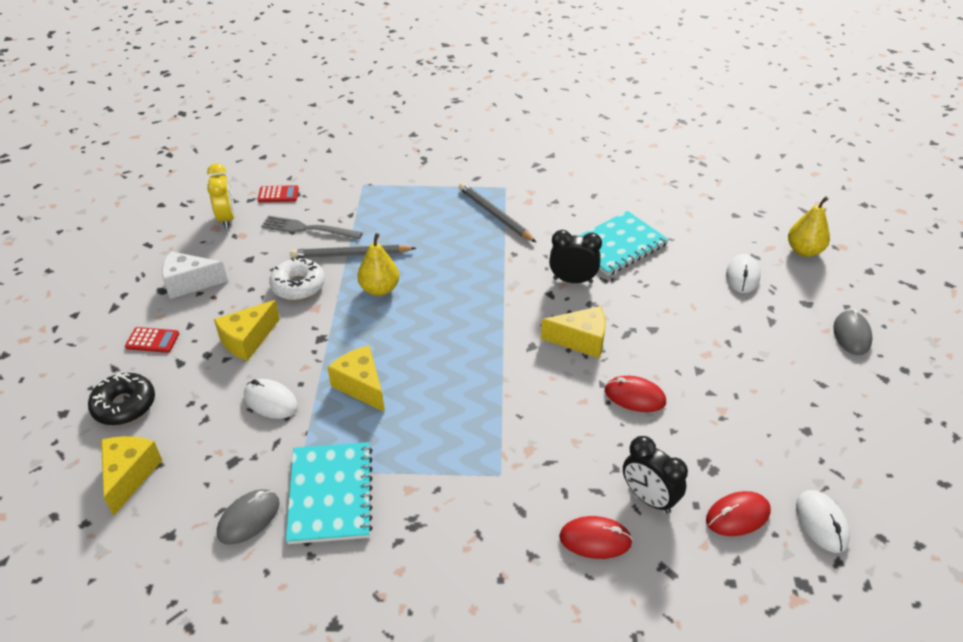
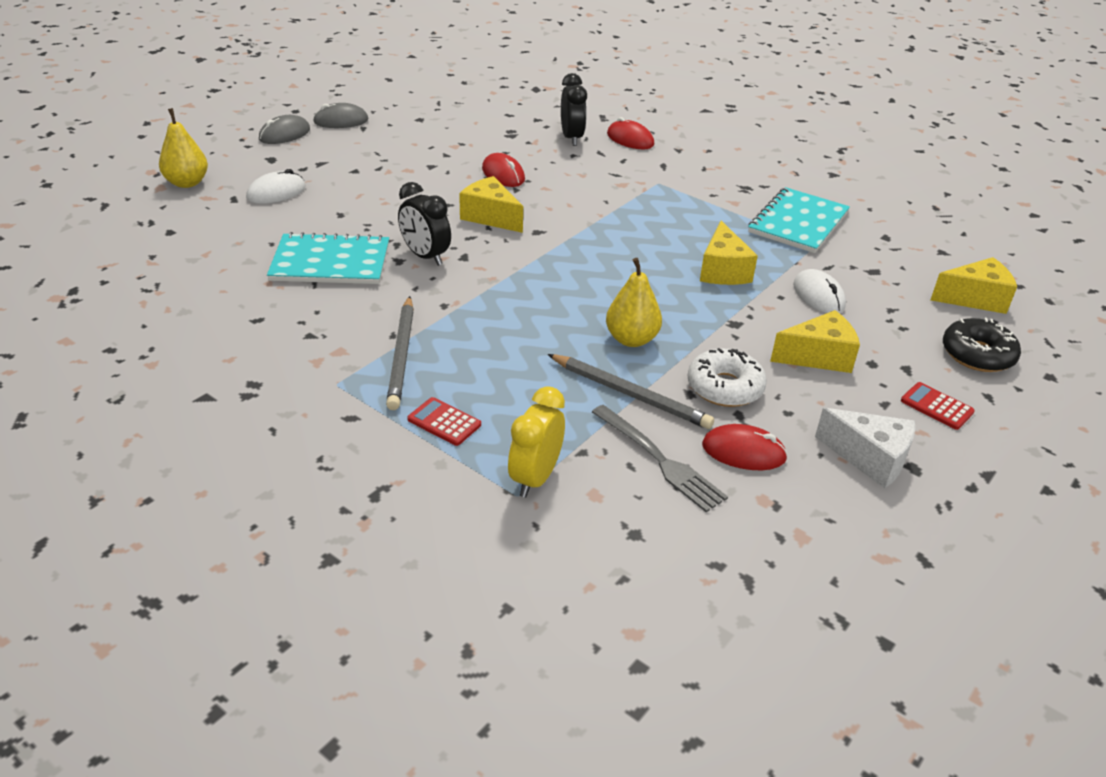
camera: 145 degrees left, 5 degrees down
yellow cheese [101,436,162,516] -> yellow cheese turned 135 degrees counterclockwise [931,257,1017,314]
yellow clock [207,163,235,229] -> yellow clock moved to [508,386,565,498]
grey mouse [217,489,280,545] -> grey mouse moved to [313,103,368,128]
red calculator [258,185,299,202] -> red calculator moved to [407,397,481,446]
red mouse [706,491,771,536] -> red mouse moved to [702,424,788,470]
white mouse [796,490,850,553] -> none

